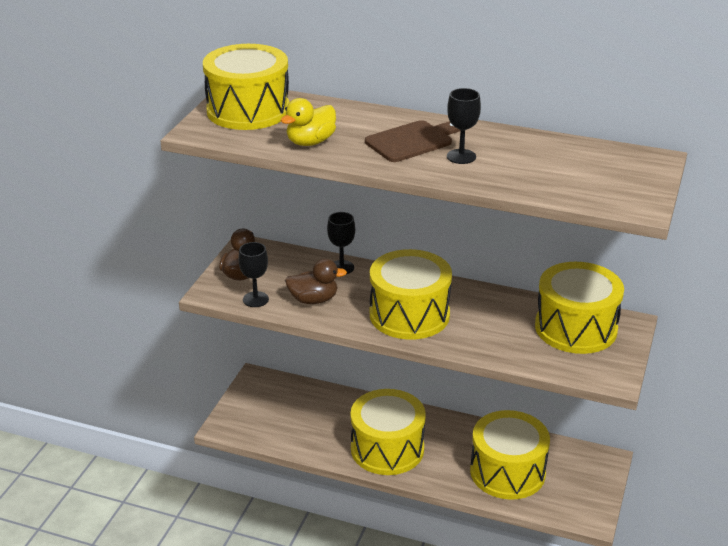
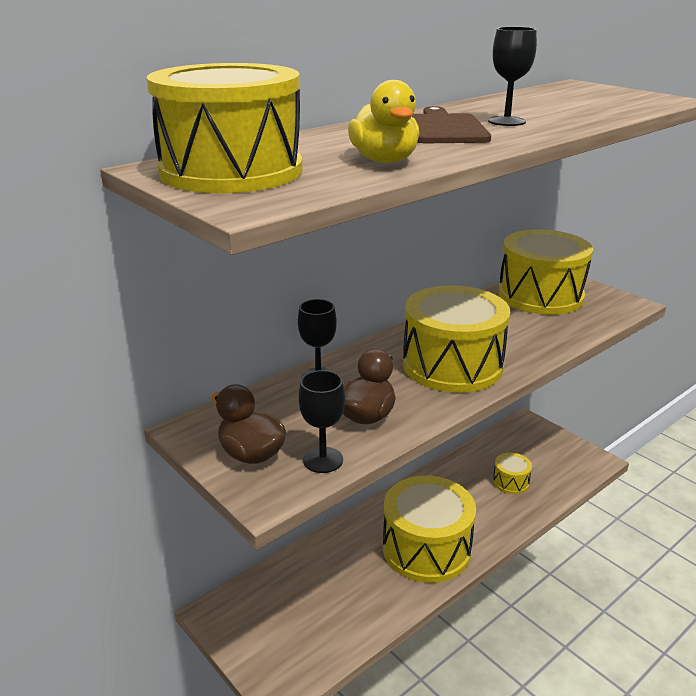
camera: 60 degrees left, 5 degrees down
yellow drum [470,410,550,500] -> yellow drum [493,453,532,494], size x0.46

